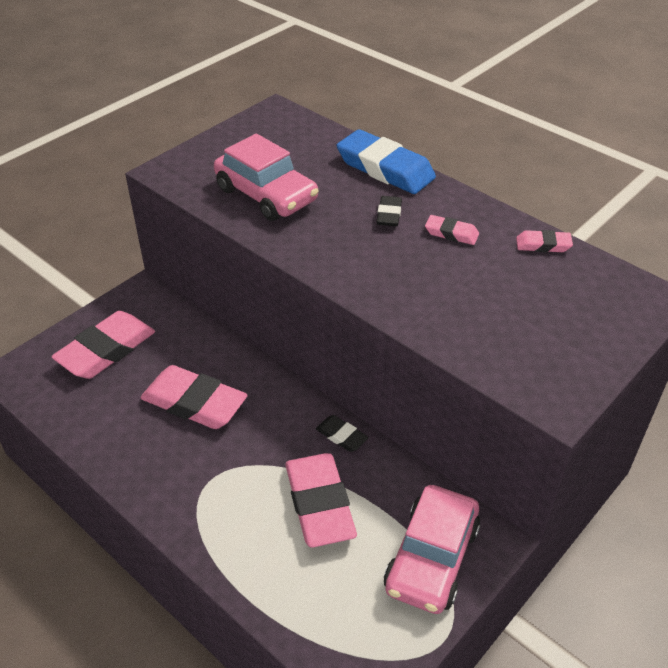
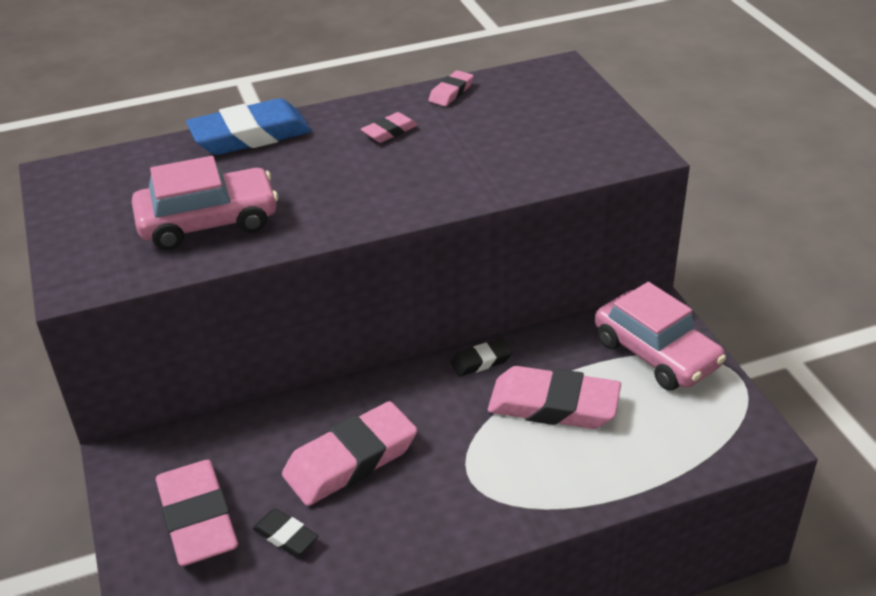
camera: 60 degrees left, 5 degrees down
black eraser [376,196,402,226] -> black eraser moved to [252,509,318,556]

